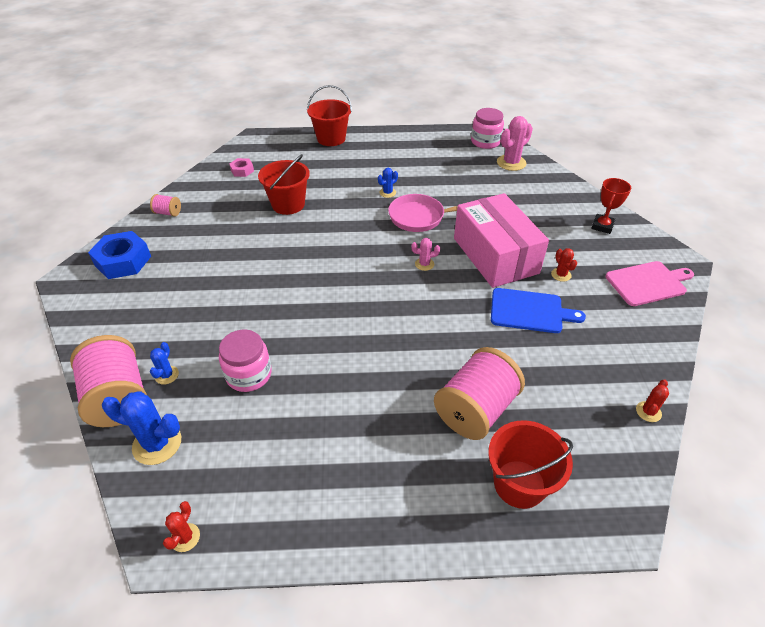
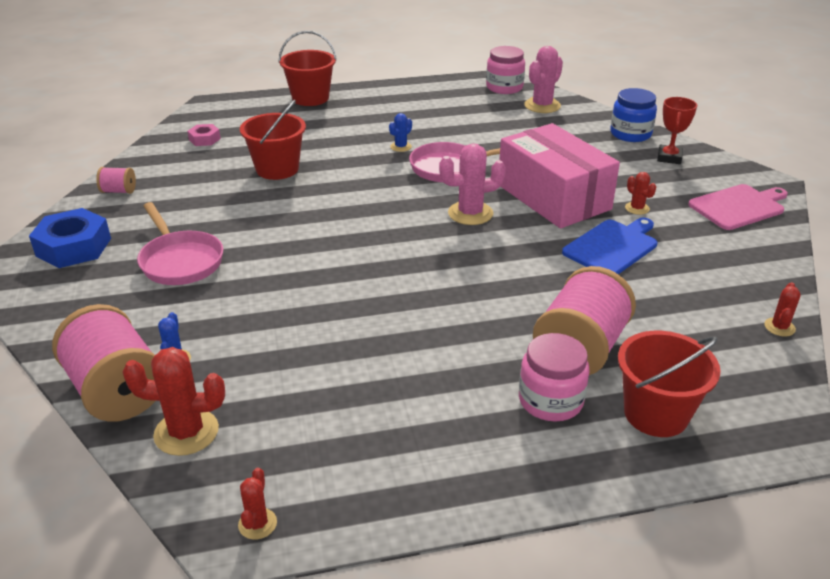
camera: 10 degrees left, 10 degrees down
blue cactus [102,391,181,465] -> red cactus [123,347,225,456]
pink jar [219,330,272,392] -> pink jar moved to [519,333,590,422]
pink cactus [411,238,440,271] -> pink cactus [439,143,506,225], size x1.85
blue cutting board [491,288,586,333] -> blue cutting board turned 45 degrees counterclockwise [562,217,658,274]
none -> pink pan [137,202,223,285]
none -> blue jar [610,88,657,142]

